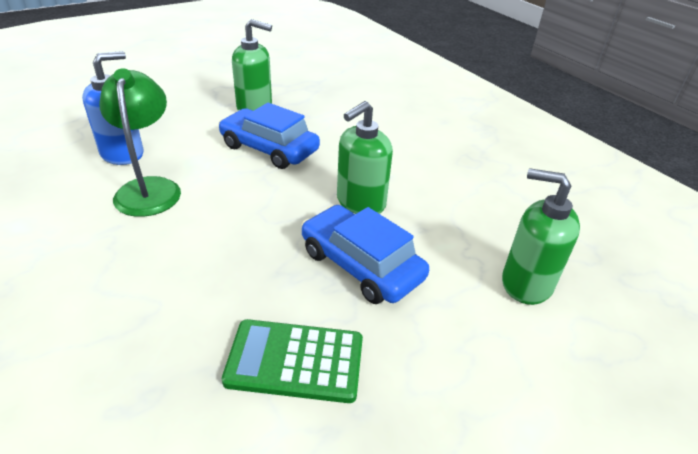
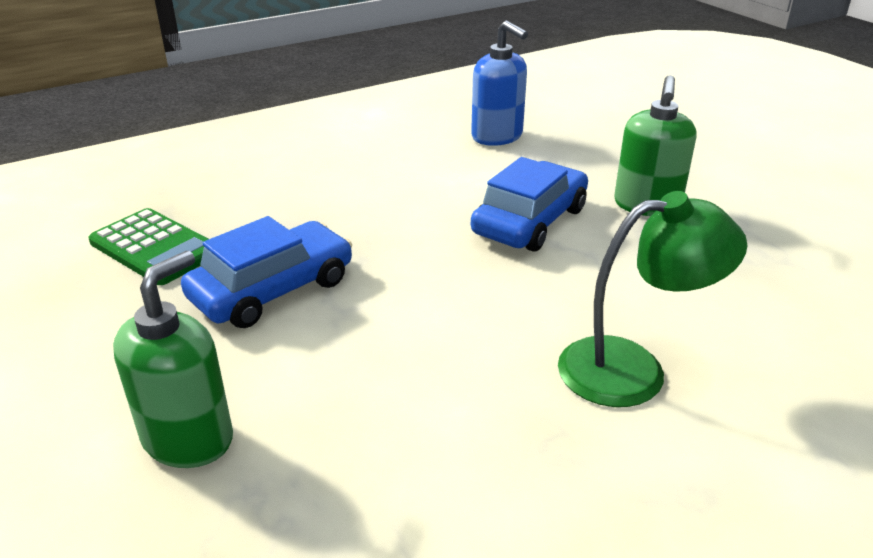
camera: 95 degrees right, 5 degrees down
green lamp [99,68,181,217] -> green lamp moved to [558,191,747,407]
green calculator [222,319,363,403] -> green calculator turned 120 degrees clockwise [88,208,209,285]
green soap dispenser [337,101,393,214] -> none

